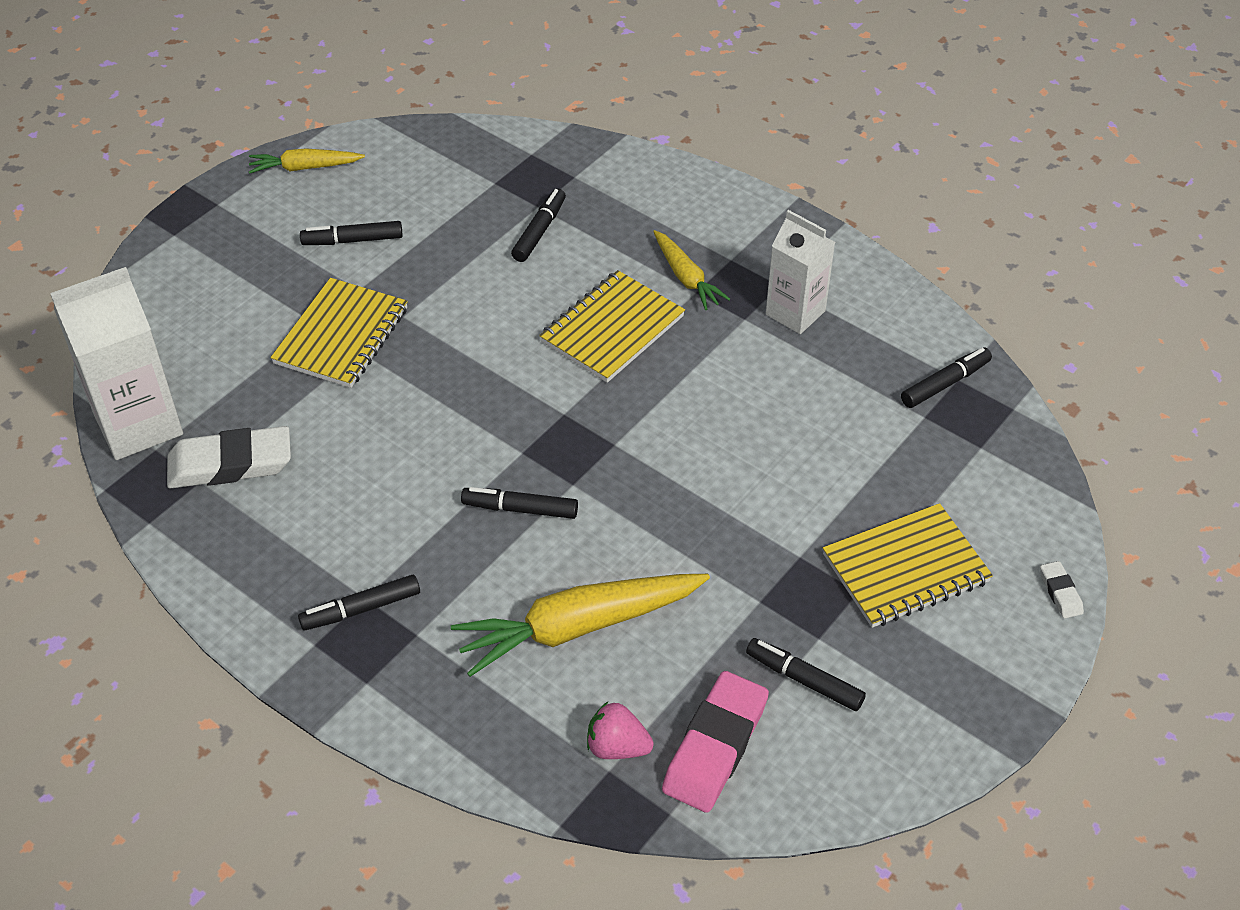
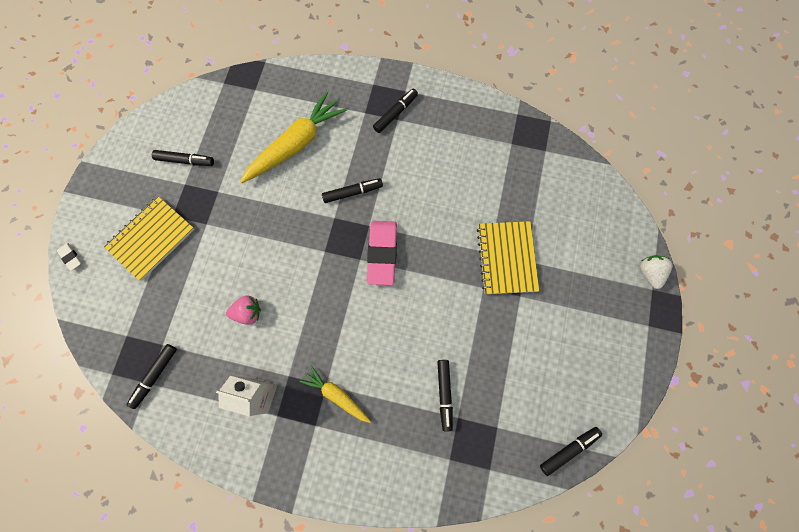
camera: 155 degrees right, 25 degrees up
white carton [50,267,183,460] -> none
white eraser [167,426,291,488] -> none
yellow carrot [249,148,365,174] -> none
black marker [300,221,403,245] -> black marker moved to [540,427,602,476]
yellow notebook [539,270,685,383] -> none
pink strawberry [587,702,654,759] -> pink strawberry moved to [226,296,261,325]
pink eraser [662,671,769,813] -> pink eraser moved to [367,221,397,285]
none -> white strawberry [640,255,672,289]

